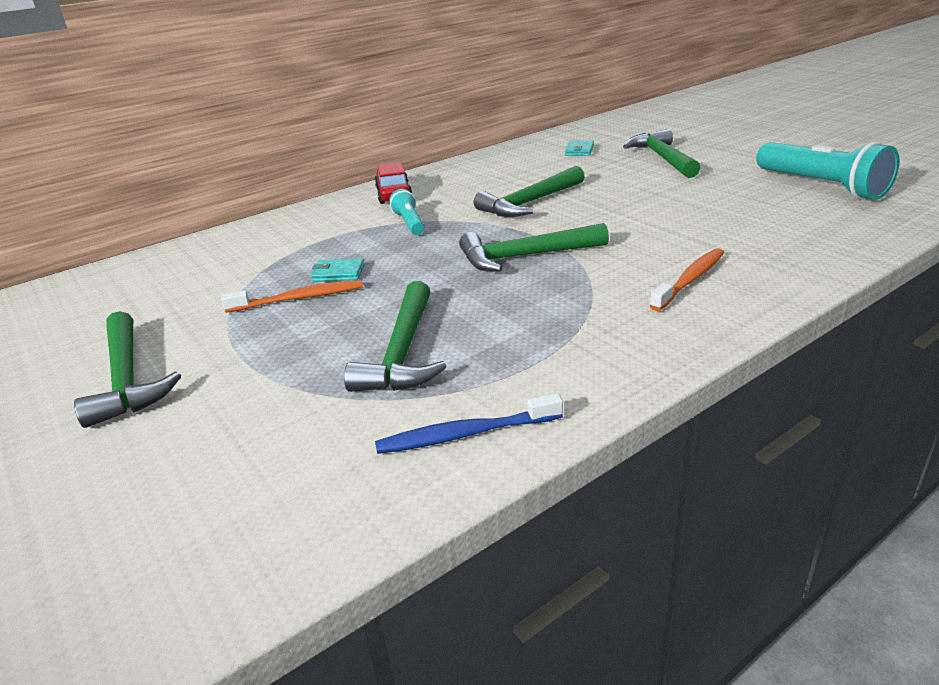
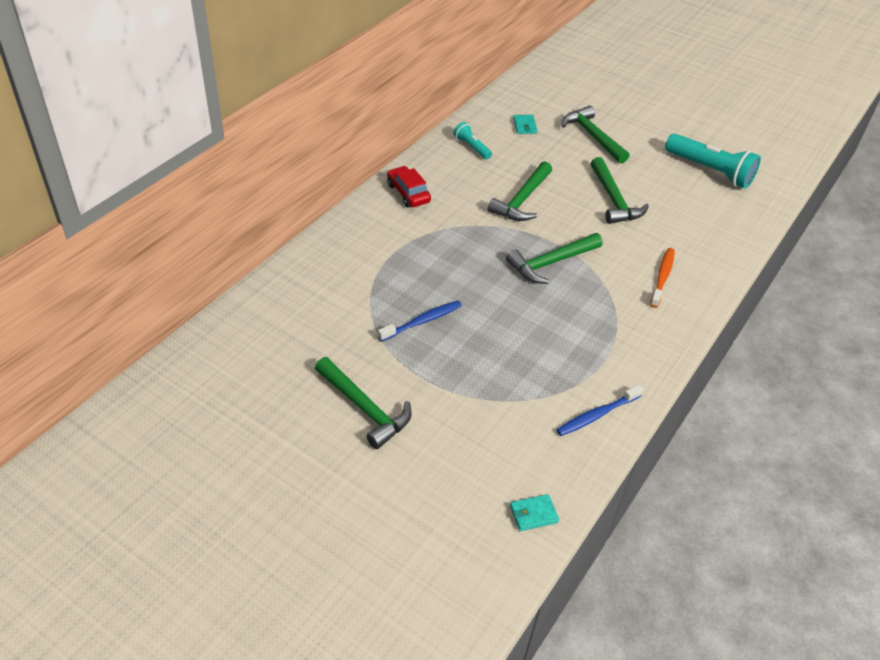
camera: 25 degrees left, 15 degrees up
orange toothbrush [221,280,363,313] -> blue toothbrush [378,301,462,342]
turquoise wallet [310,258,365,282] -> turquoise wallet moved to [510,494,559,531]
green hammer [344,281,447,392] -> green hammer moved to [591,157,649,224]
turquoise flashlight [389,189,425,235] -> turquoise flashlight moved to [453,122,492,159]

